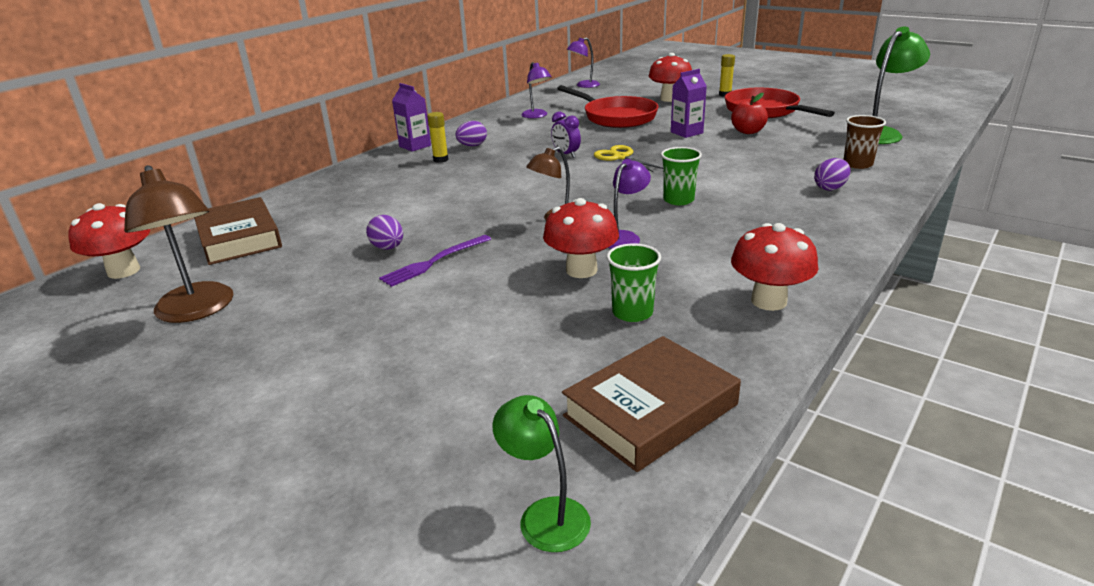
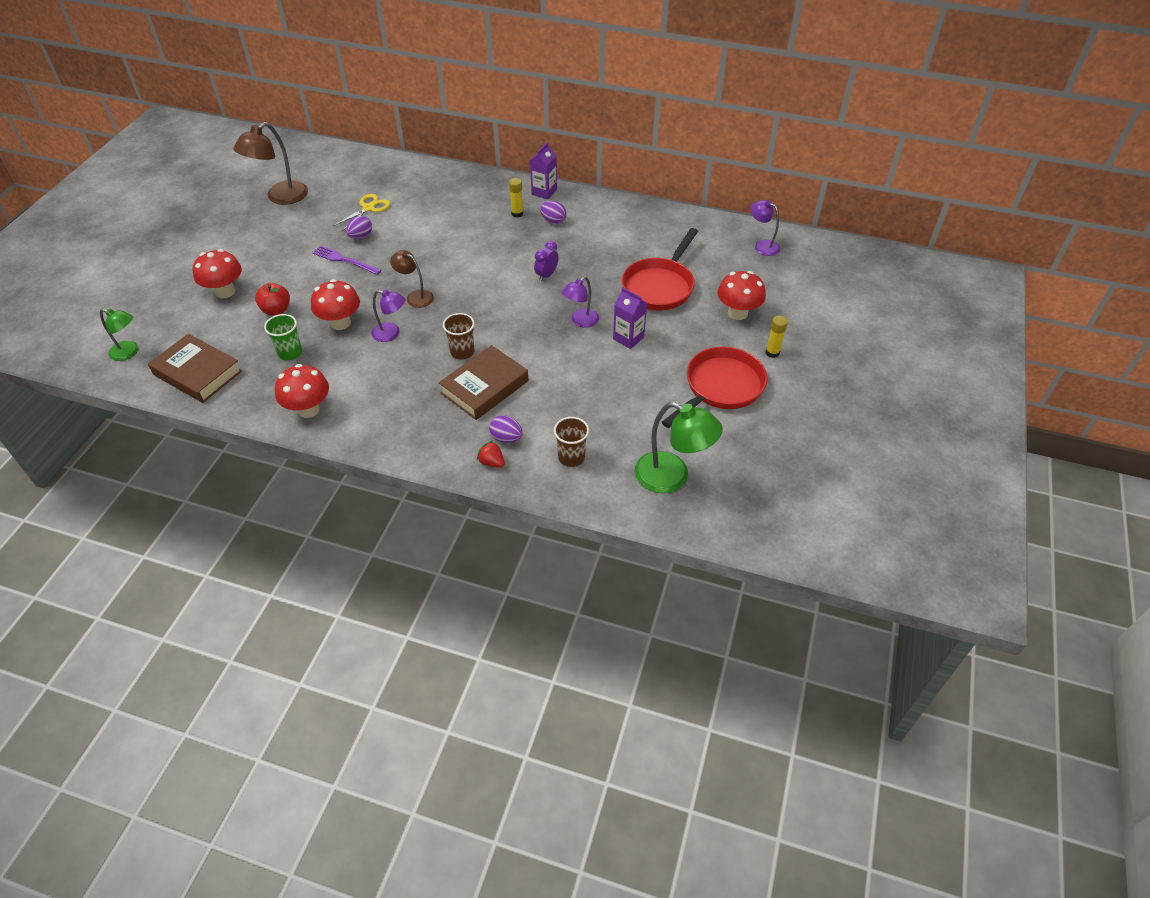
camera: 70 degrees right, 20 degrees up
red mushroom [68,203,150,279] -> red mushroom moved to [193,249,242,298]
brown book [194,197,282,265] -> brown book moved to [438,345,529,420]
green lamp [492,395,591,552] -> green lamp turned 75 degrees clockwise [100,308,138,361]
purple lamp [521,62,552,118] -> purple lamp moved to [562,276,599,328]
yellow scissors [594,145,663,173] -> yellow scissors moved to [333,194,390,231]
green cup [661,147,702,205] -> brown cup [443,313,475,360]
red apple [731,93,768,134] -> red apple moved to [255,283,290,315]
none -> red strawberry [477,440,505,468]

